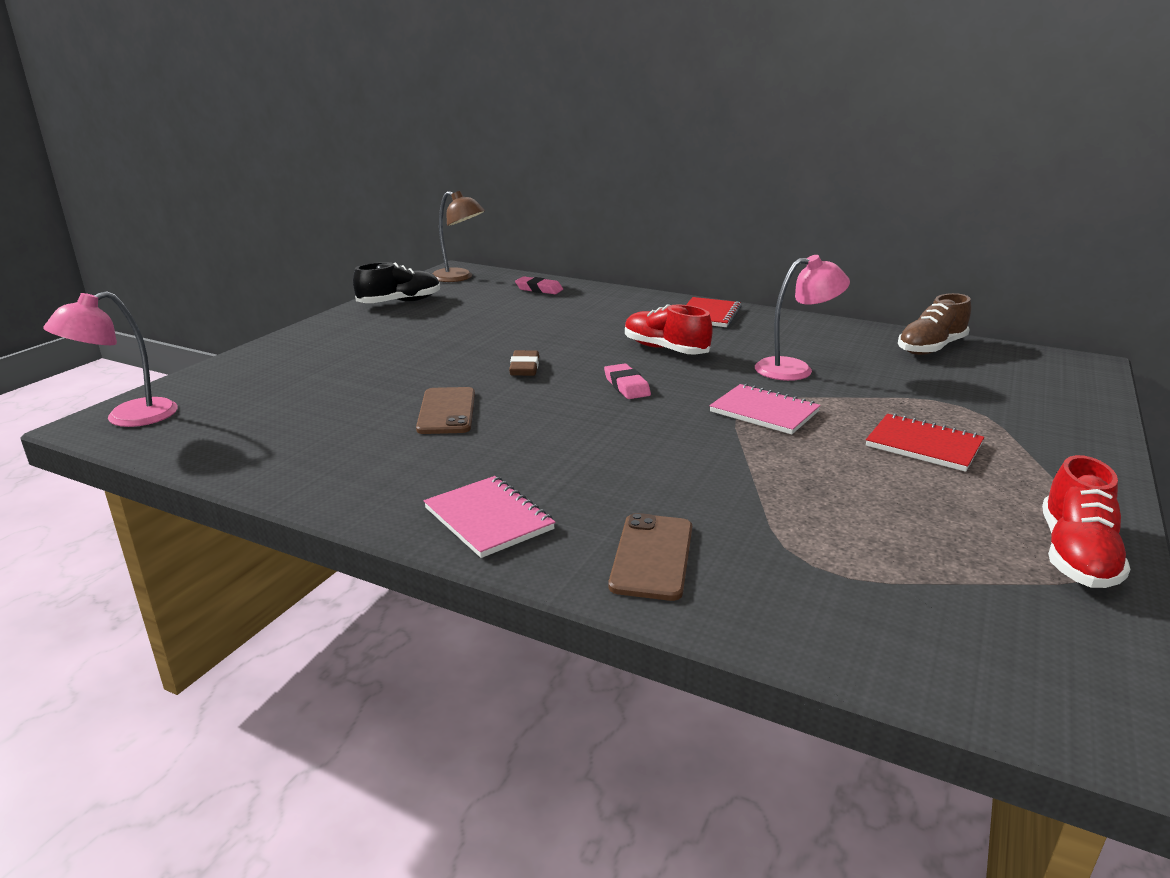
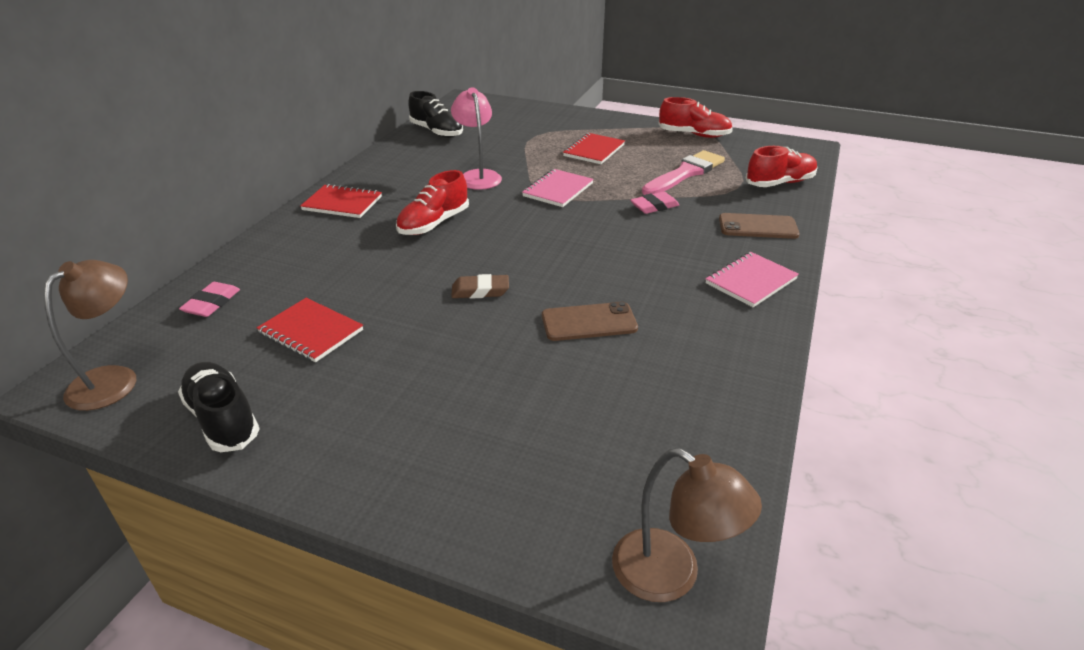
camera: 95 degrees left, 10 degrees up
pink lamp [43,291,178,427] -> brown lamp [612,448,762,602]
pink eraser [604,364,651,399] -> pink eraser moved to [630,192,679,214]
brown shoe [898,293,971,355] -> black shoe [408,91,463,138]
none -> red notebook [257,298,363,362]
none -> pink brush [642,150,725,195]
none -> red shoe [746,146,818,187]

